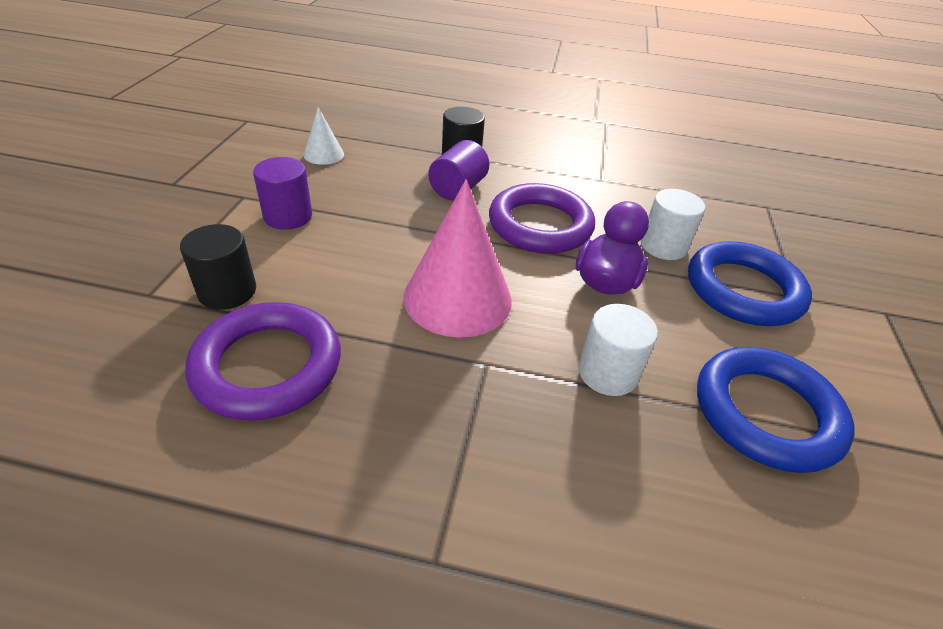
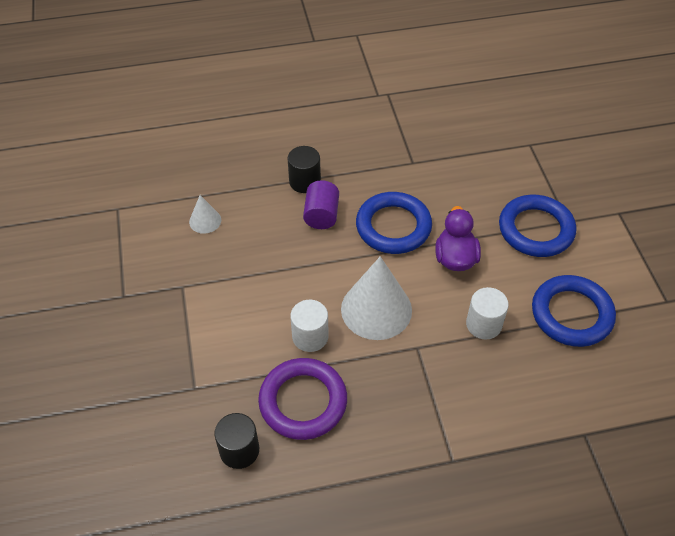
camera: 20 degrees left, 10 degrees up
black cylinder [180,224,256,310] -> black cylinder moved to [214,413,259,469]
purple cylinder [253,157,312,230] -> none
pink cone [403,179,512,338] -> white cone [341,256,412,340]
purple ring [489,183,595,254] -> blue ring [356,192,432,254]
white cylinder [641,189,705,260] -> white cylinder moved to [290,300,329,352]

